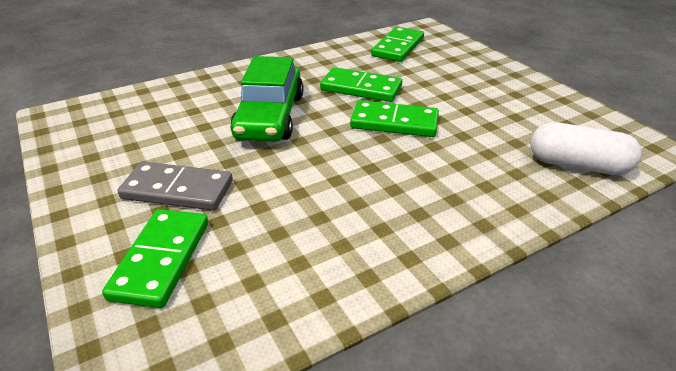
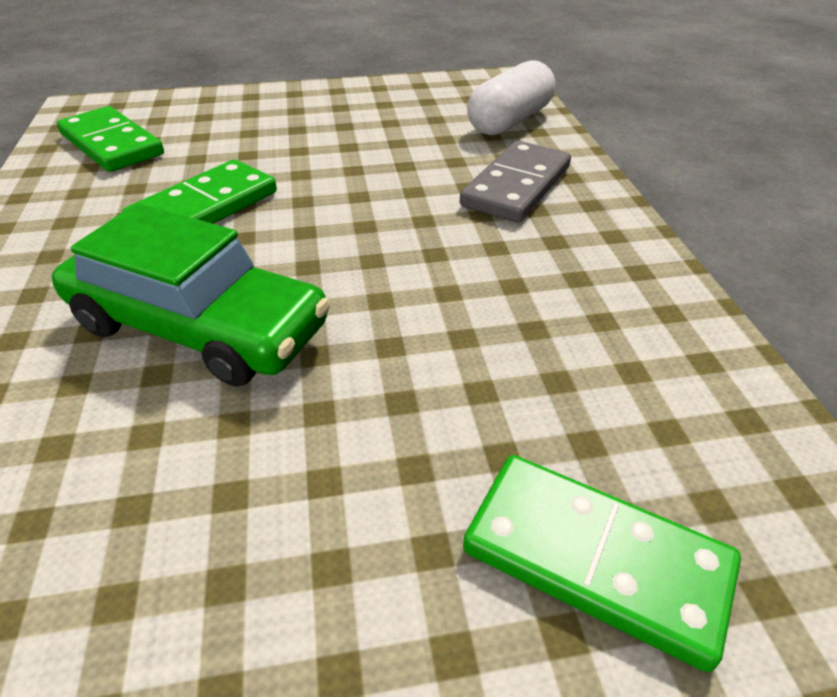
camera: 70 degrees left, 5 degrees up
grey domino [118,162,233,211] -> grey domino moved to [460,141,571,223]
green domino [350,100,439,137] -> none

